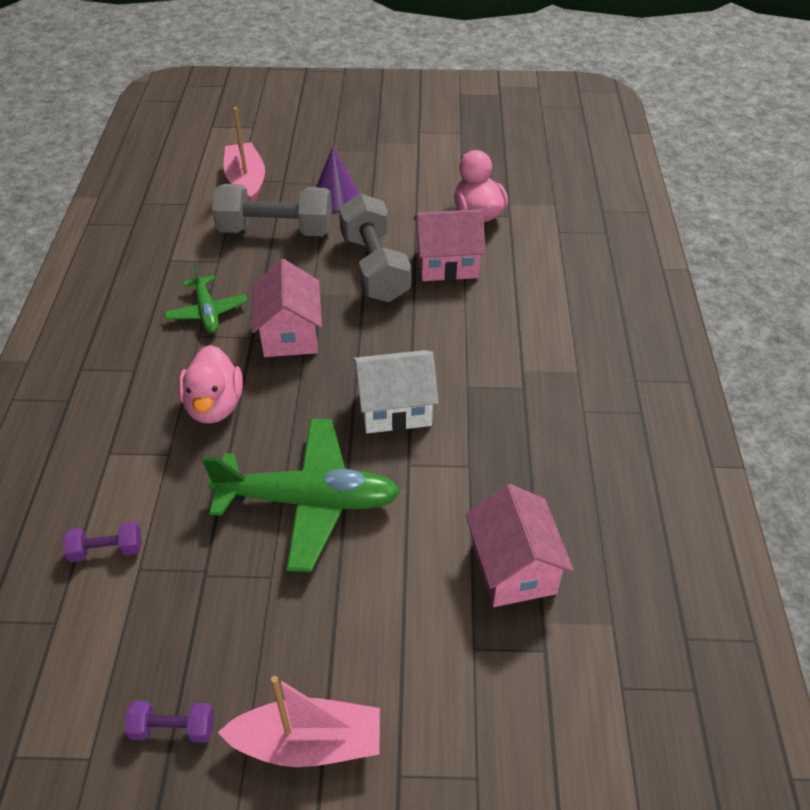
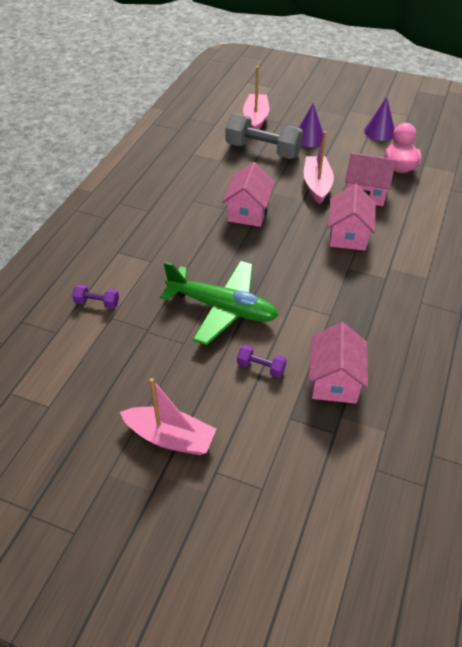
camera: 20 degrees right, 0 degrees up
purple dumbbell [124,701,214,743] -> purple dumbbell moved to [237,345,287,378]
green plane [164,263,248,333] -> none
pink duck [178,345,243,424] -> none
grey dumbbell [339,193,411,302] -> pink boat [304,131,334,204]
white house [353,350,439,433] -> none
none -> pink house [328,184,376,251]
none -> purple cone [364,97,395,141]

